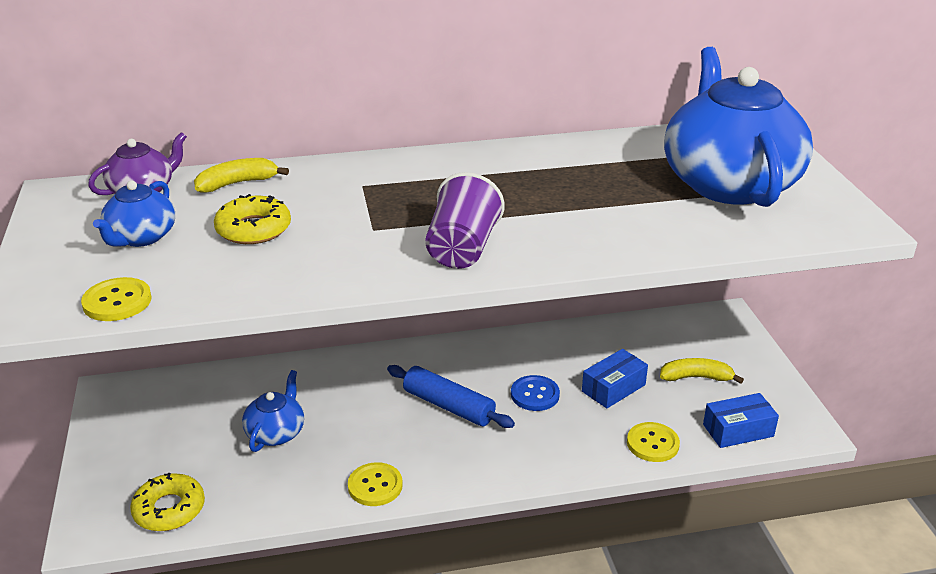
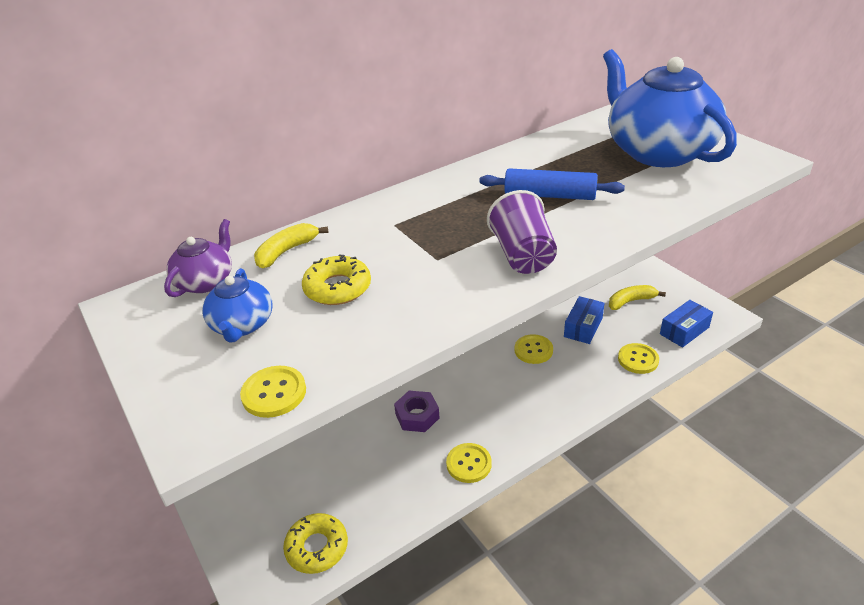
camera: 20 degrees left, 5 degrees up
blue teapot [242,370,304,452] -> none
blue rolling pin [387,365,515,428] -> blue rolling pin moved to [479,168,625,200]
blue button [511,375,560,411] -> yellow button [514,334,553,364]
none -> purple nut [394,391,440,432]

